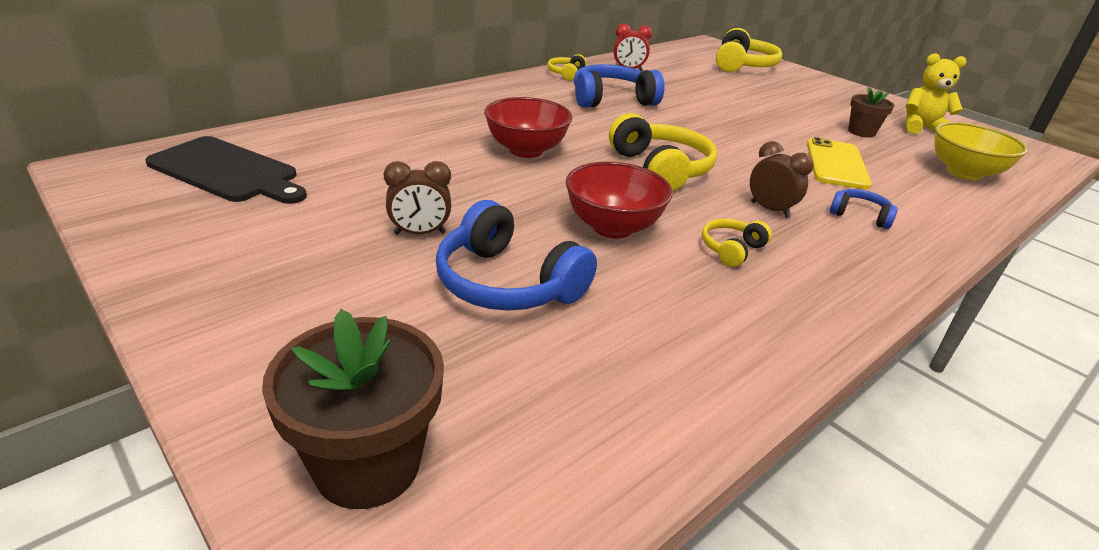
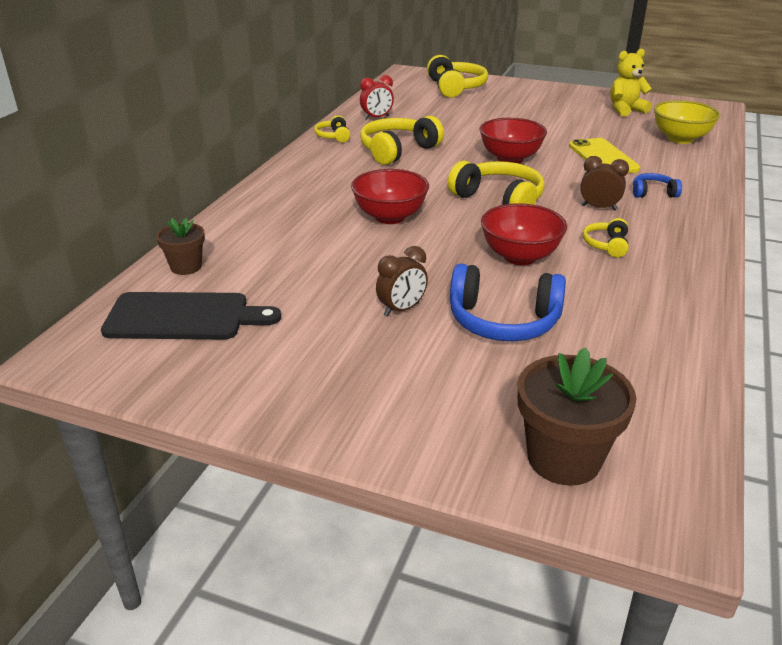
camera: 25 degrees left, 0 degrees up
blue headphones [574,64,665,108] -> yellow headphones [360,116,444,165]
brown flower pot [848,87,894,138] -> brown flower pot moved to [156,218,205,275]
none -> red bowl [480,118,547,163]

